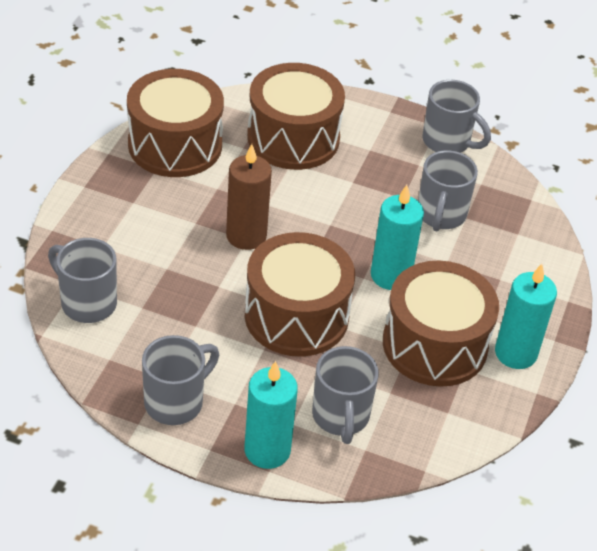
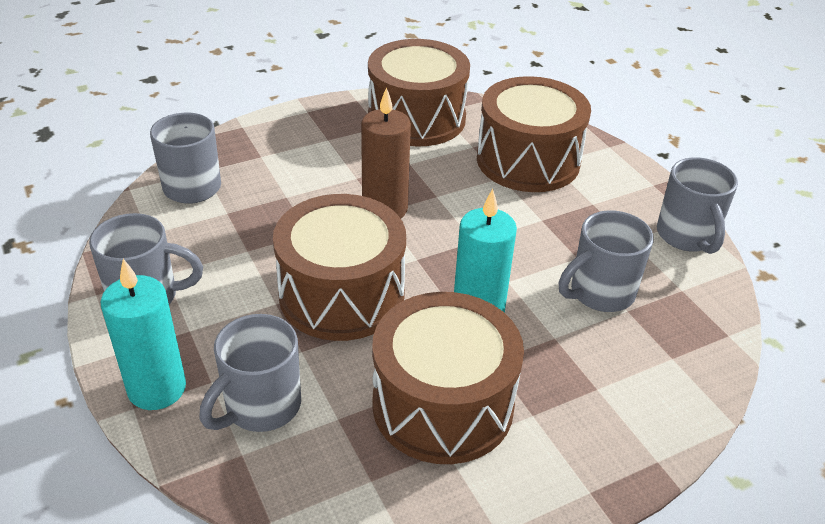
camera: 45 degrees right, 5 degrees down
turquoise candle [495,264,557,369] -> none

